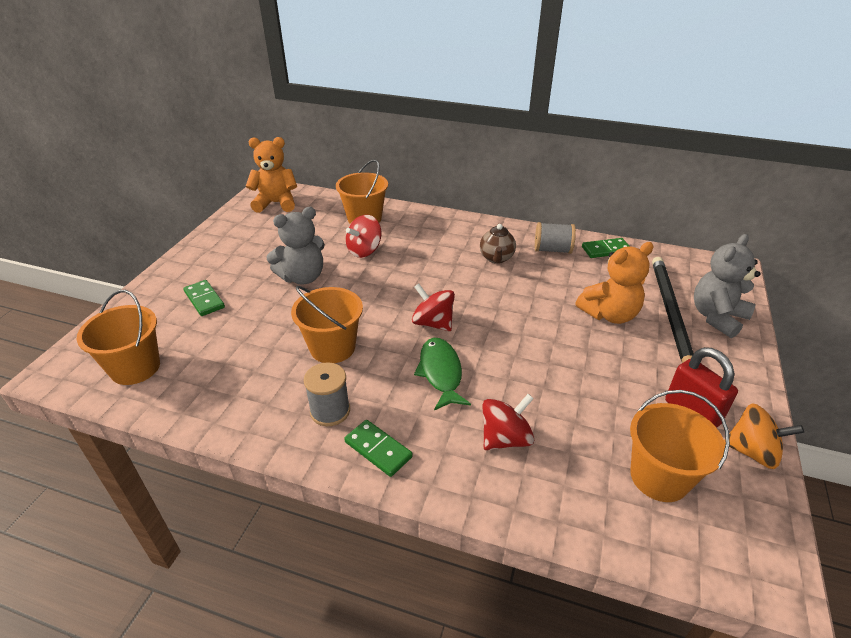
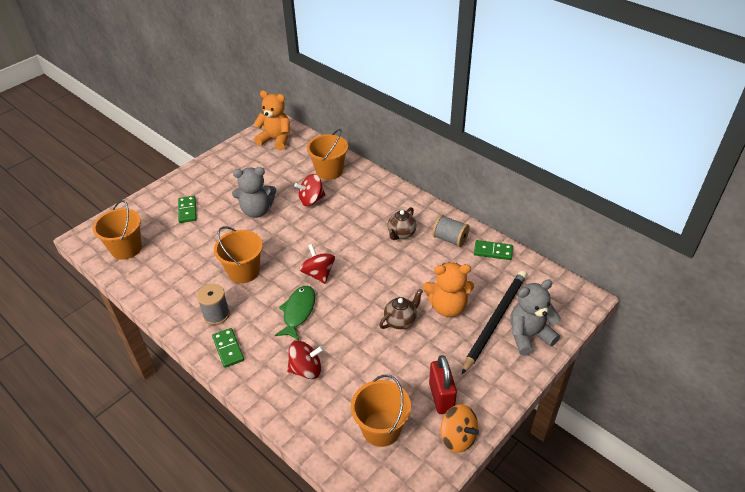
camera: 25 degrees right, 5 degrees up
none -> brown teapot [379,289,423,329]

